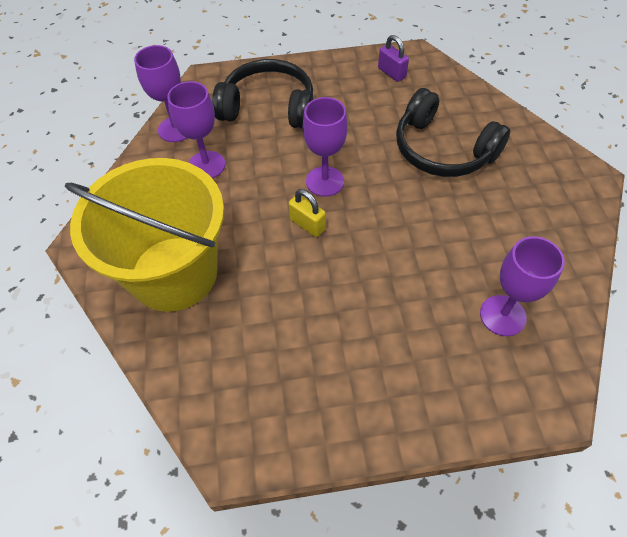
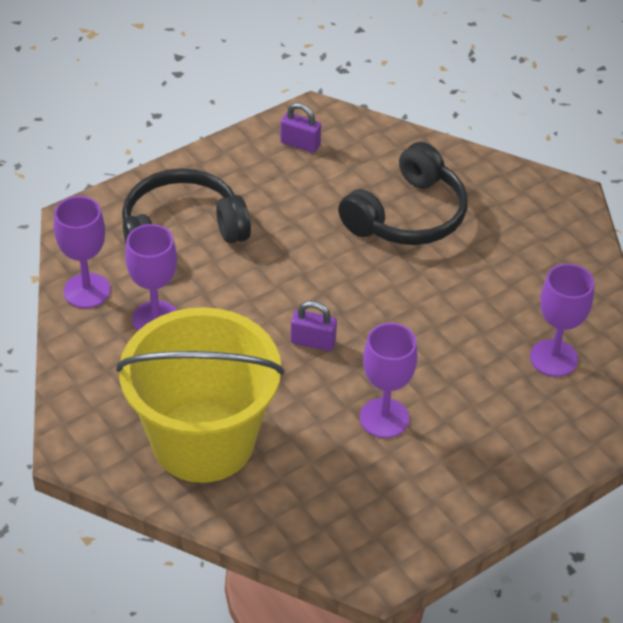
camera: 30 degrees left, 10 degrees down
yellow padlock [288,189,326,237] -> purple padlock [291,301,337,351]
purple goblet [303,97,348,197] -> purple goblet moved to [360,323,417,438]
black headphones [396,88,510,177] -> black headphones turned 60 degrees counterclockwise [338,142,468,245]

